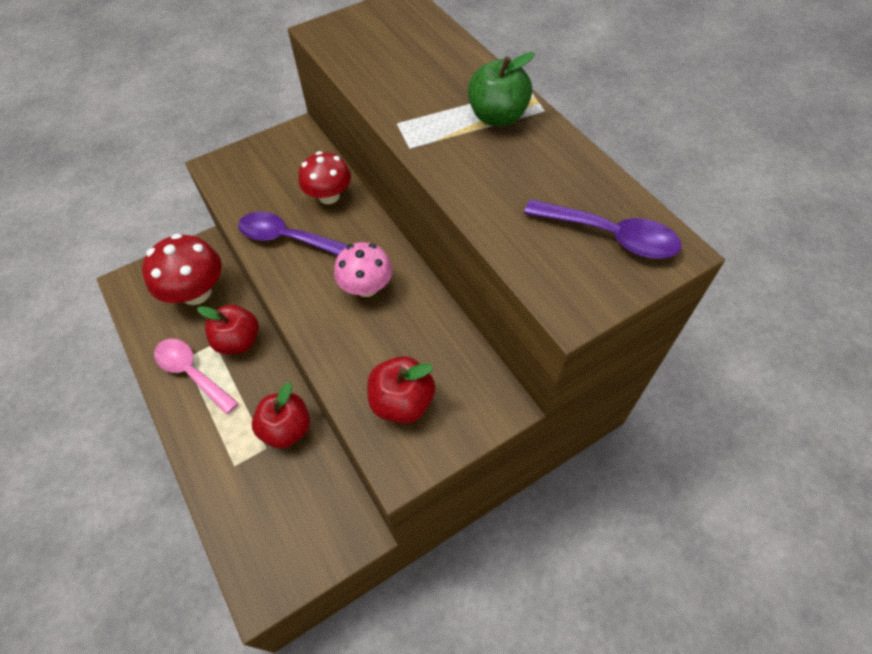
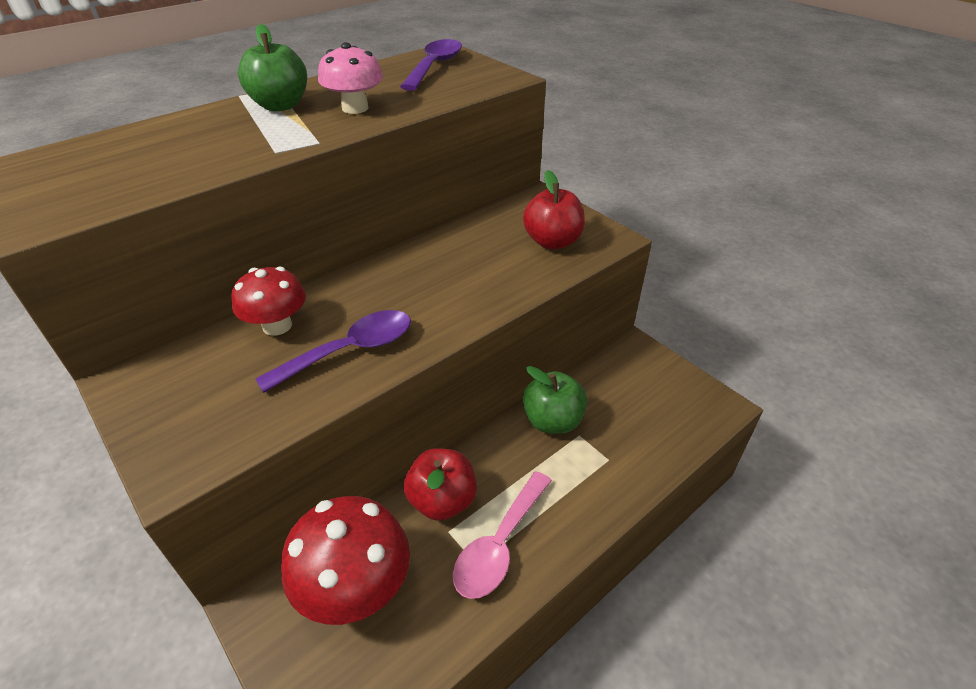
camera: 100 degrees left, 15 degrees down
purple spoon [238,212,348,255] -> purple spoon turned 135 degrees counterclockwise [255,310,411,393]
red apple [252,382,310,449] -> green apple [523,366,587,434]
pink mushroom [334,242,393,297] -> pink mushroom moved to [318,42,383,114]

